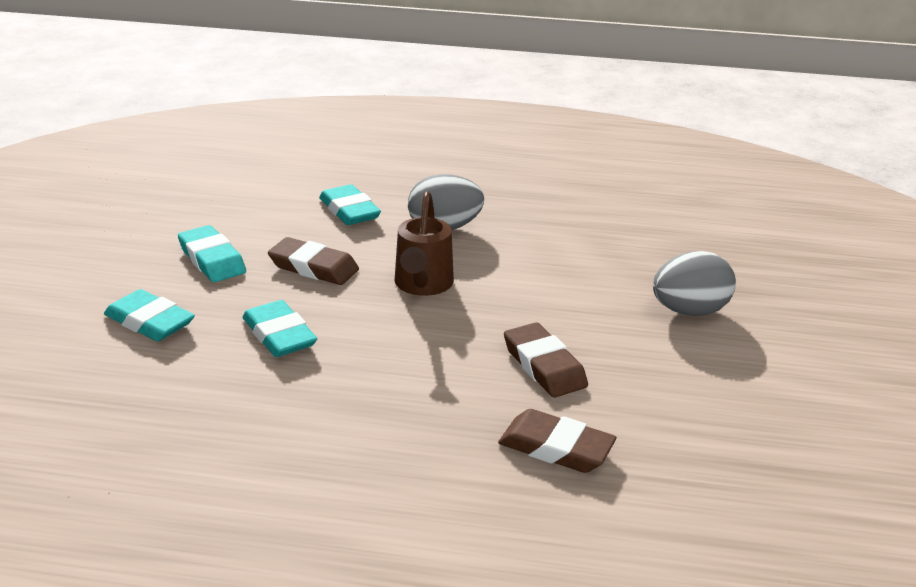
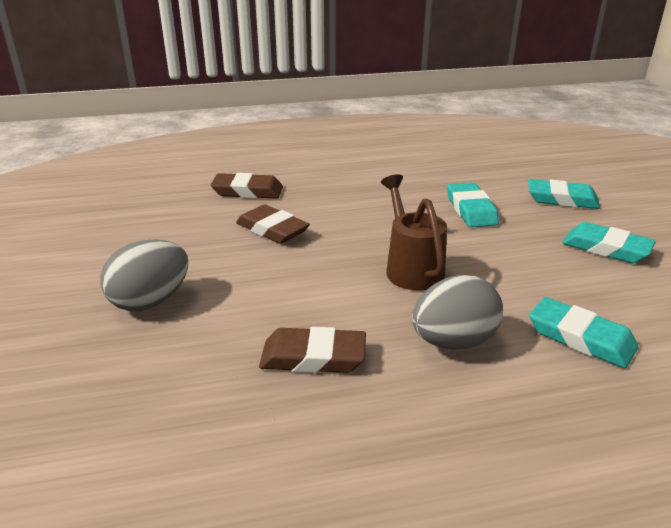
camera: 160 degrees right, 0 degrees up
turquoise eraser [242,300,317,357] -> turquoise eraser turned 45 degrees clockwise [447,183,499,227]
brown eraser [268,237,359,285] -> brown eraser moved to [259,327,366,373]

